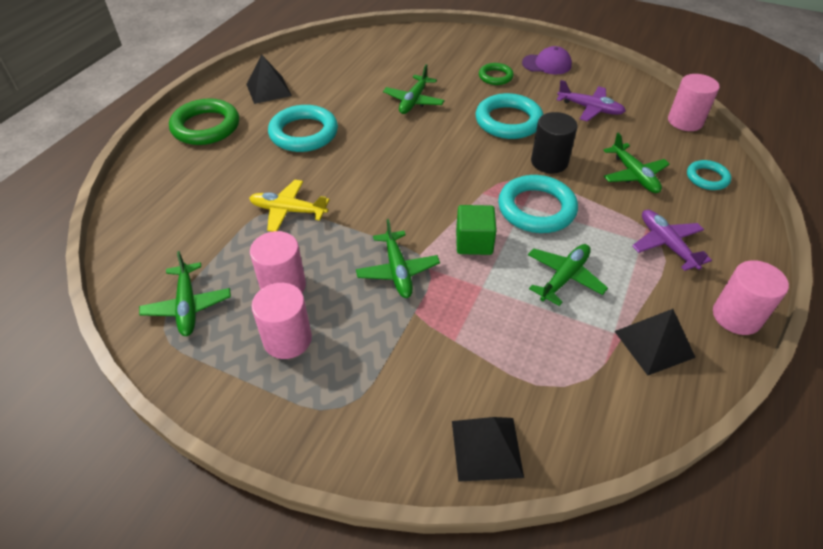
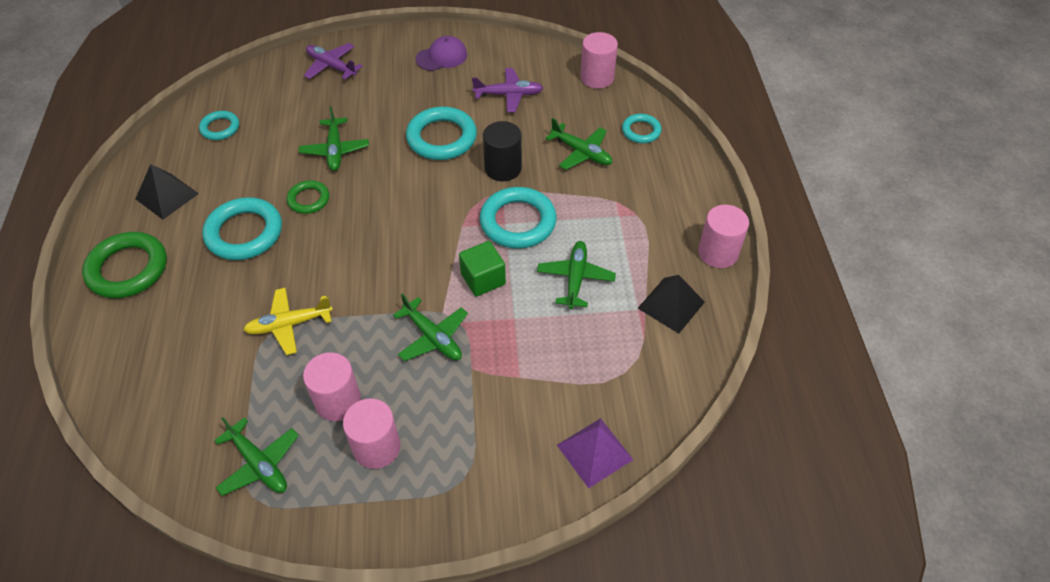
camera: 30 degrees left, 5 degrees up
black pyramid [452,417,524,482] -> purple pyramid [557,418,633,488]
green ring [479,63,514,85] -> green ring moved to [287,180,329,214]
purple plane [632,210,712,271] -> purple plane moved to [304,43,363,80]
none -> turquoise ring [199,111,239,140]

